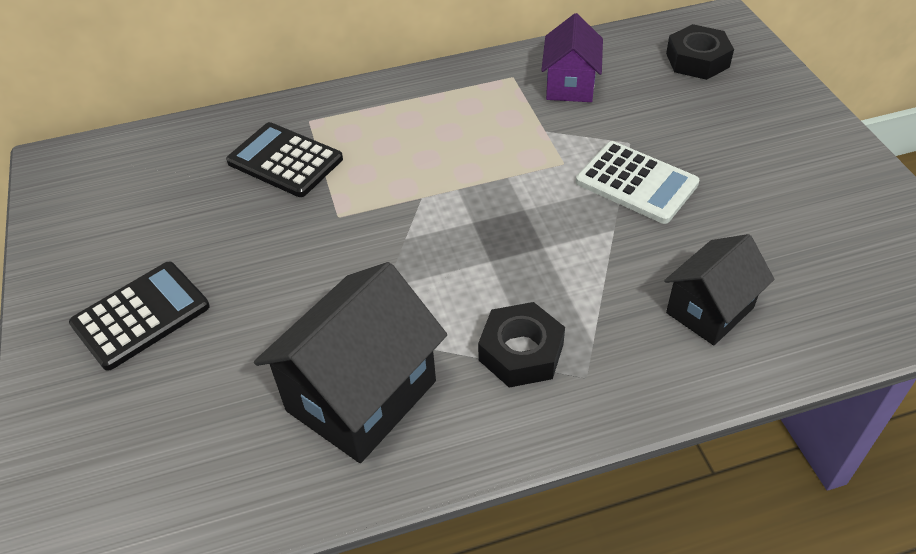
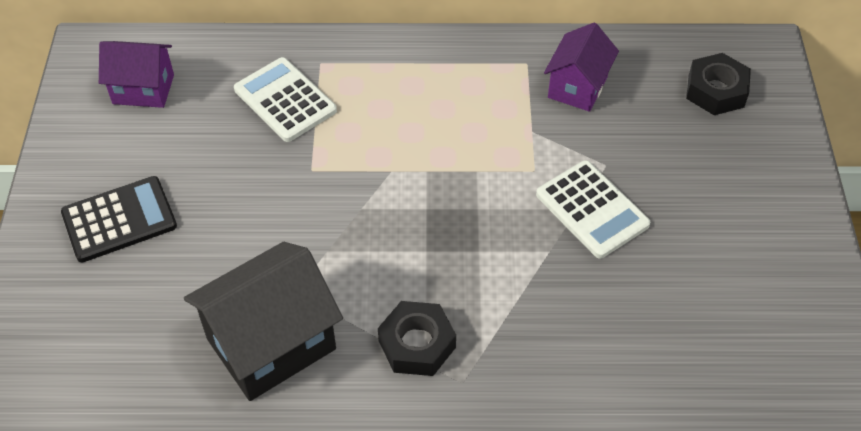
camera: 15 degrees right, 5 degrees up
black calculator [226,122,343,197] -> white calculator [234,57,337,142]
black house [664,234,774,345] -> none
none -> purple house [99,41,174,108]

